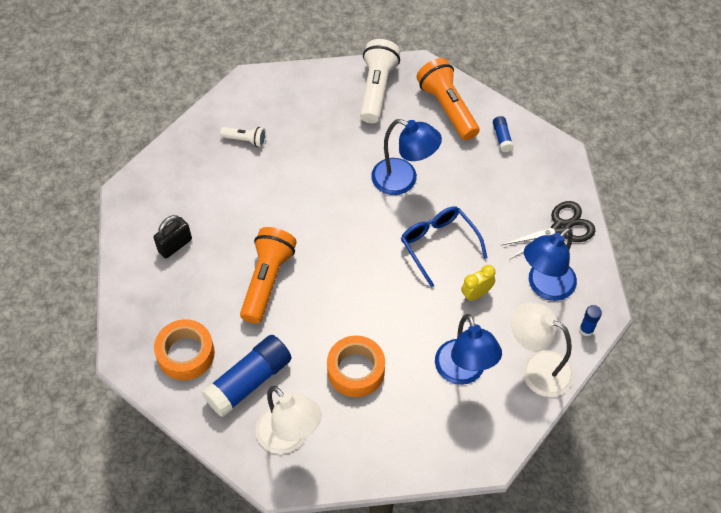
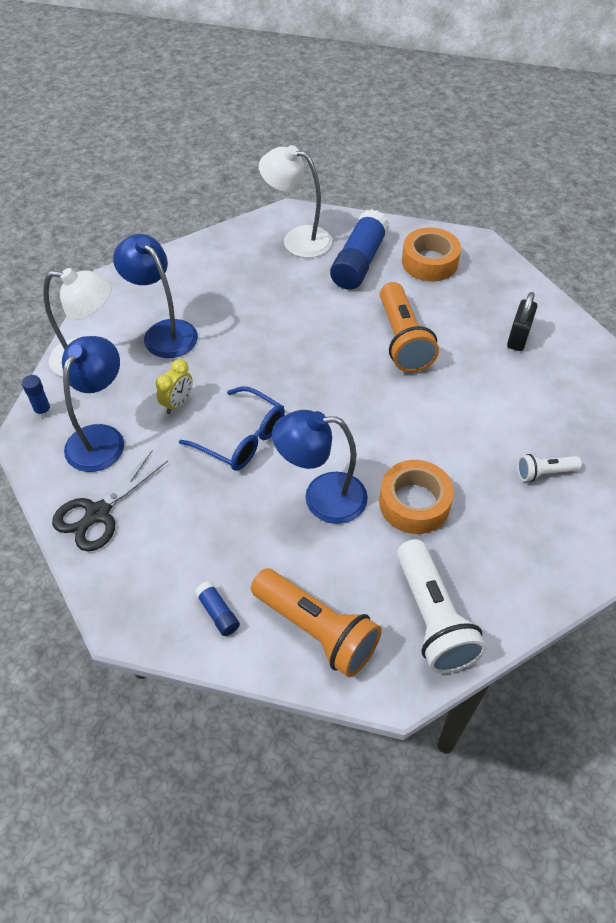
camera: 155 degrees right, 5 degrees down
orange tape [327,336,385,397] -> orange tape moved to [379,460,454,534]

